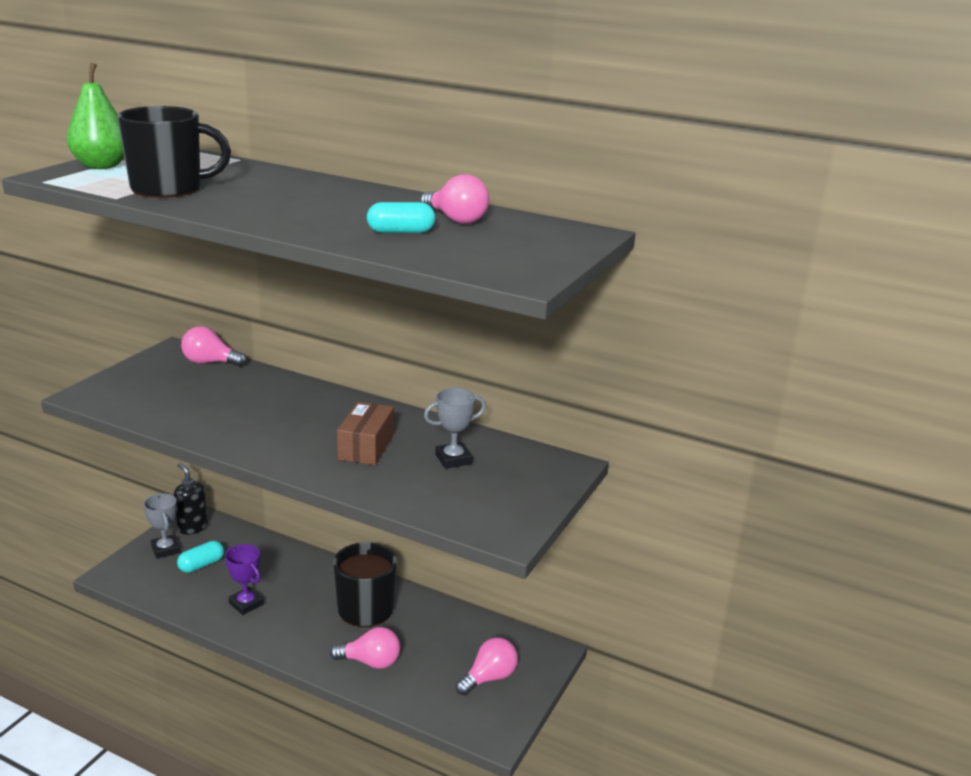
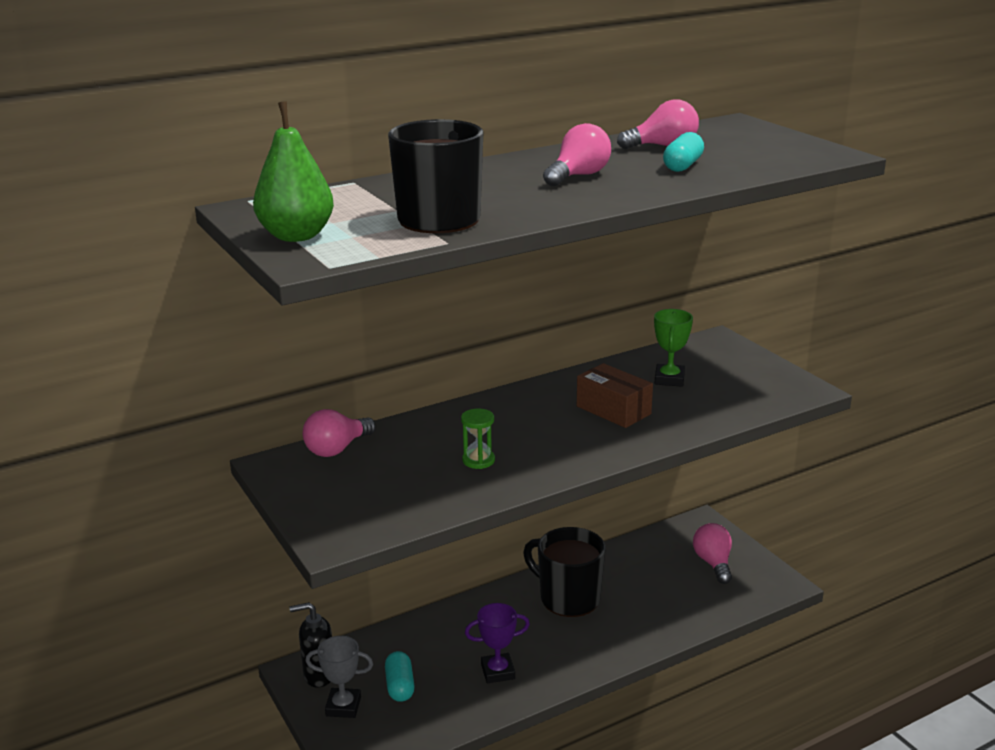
camera: 55 degrees left, 0 degrees up
pink light bulb [330,627,400,669] -> pink light bulb moved to [543,123,611,186]
grey trophy [424,388,486,469] -> green trophy [654,309,693,387]
none -> green hourglass [461,409,495,469]

